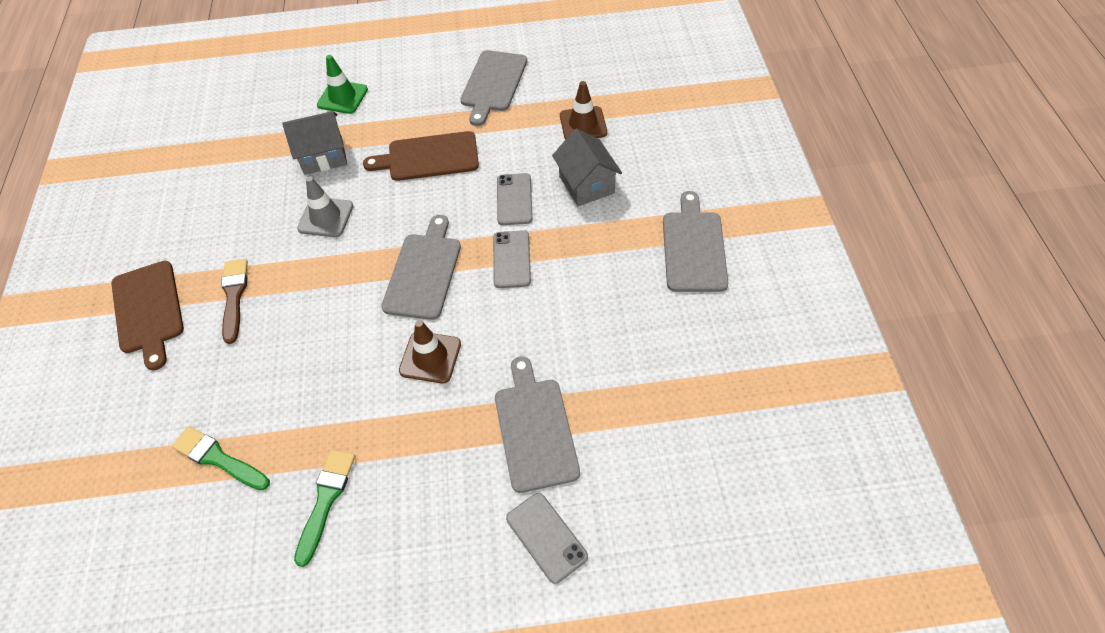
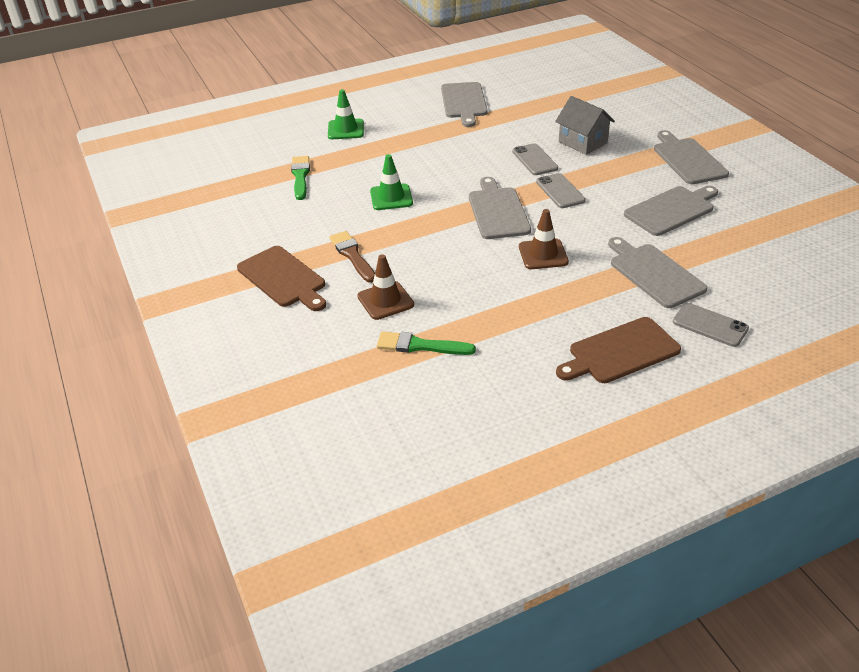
camera: 20 degrees left, 15 degrees down
grey house [282,111,347,175] -> none
green brush [294,450,355,567] -> green brush moved to [291,156,310,200]
grey traffic cone [297,176,353,237] -> green traffic cone [370,154,413,210]
brown cutting board [363,131,479,181] -> brown cutting board moved to [556,317,681,383]
brown traffic cone [560,81,607,140] -> brown traffic cone moved to [357,254,414,320]
none -> grey cutting board [624,186,718,236]

